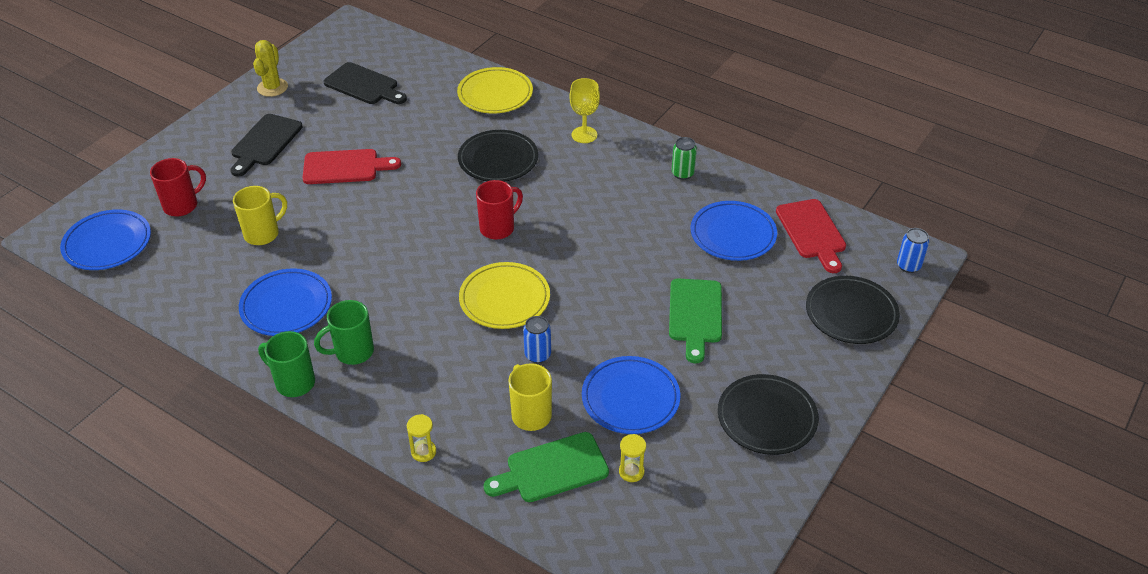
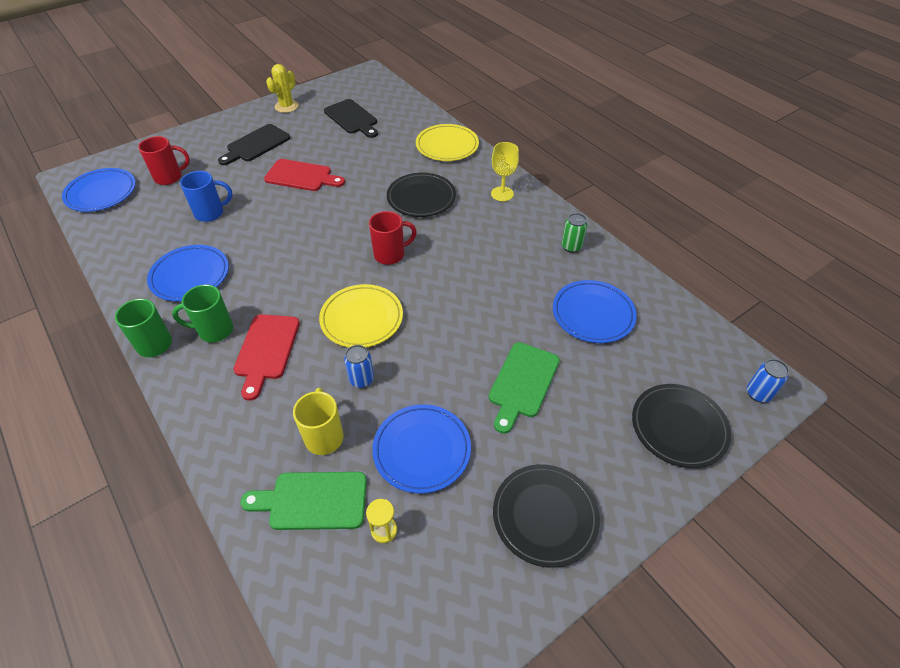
camera: 20 degrees right, 5 degrees up
yellow mug [233,186,287,245] -> blue mug [180,171,232,222]
yellow hourglass [407,414,436,462] -> none
red cutting board [776,199,846,273] -> red cutting board moved to [233,314,300,401]

